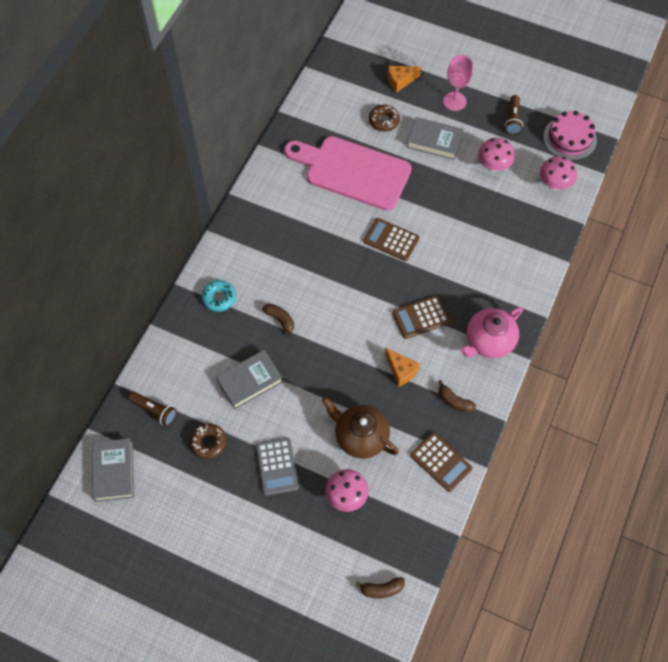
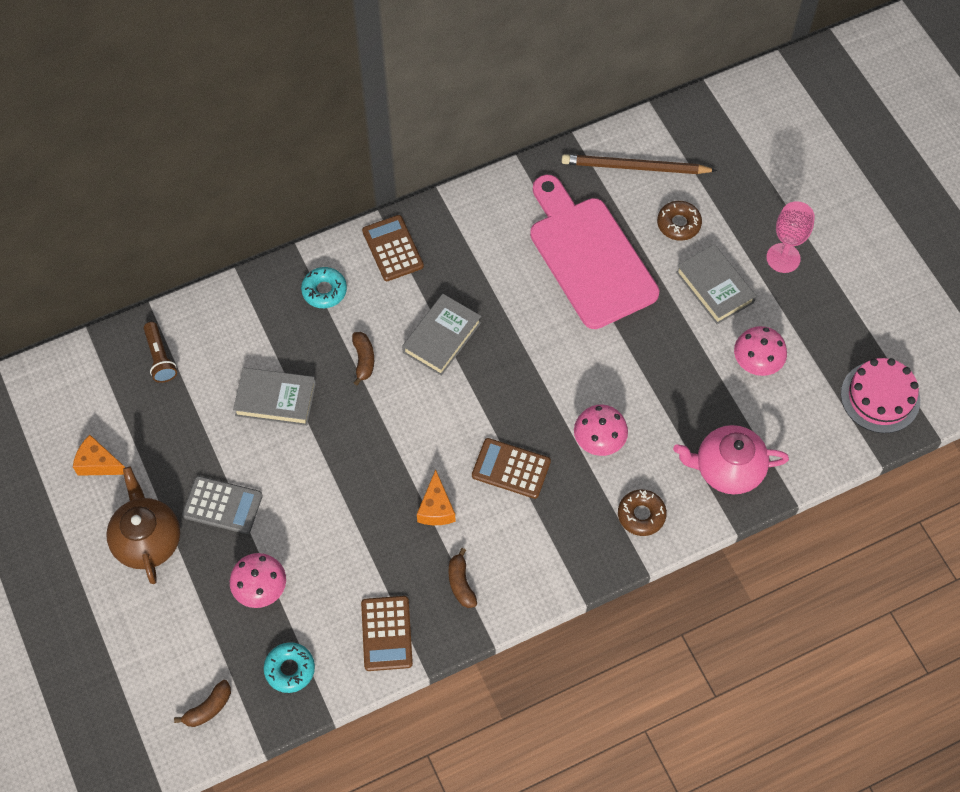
camera: 40 degrees right, 0 degrees up
grey book [92,438,134,502] -> grey book moved to [402,294,481,376]
brown donut [190,424,227,459] -> brown donut moved to [618,489,667,536]
grey calculator [256,438,299,496] -> grey calculator turned 105 degrees counterclockwise [182,476,263,534]
brown teapot [322,397,399,458] -> brown teapot moved to [106,467,180,584]
brown banana [355,577,405,598] -> brown banana turned 75 degrees counterclockwise [174,680,231,727]
brown calculator [363,218,419,261] -> brown calculator moved to [362,215,424,281]
orange cheese [388,66,421,93] -> orange cheese moved to [73,435,125,476]
pink teapot [460,307,523,358] -> pink teapot moved to [673,425,789,494]
brown flashlight [505,95,523,135] -> none
pink mushroom [540,156,577,190] -> pink mushroom moved to [574,404,628,456]
none -> turquoise donut [264,642,315,693]
none -> brown pencil [562,154,717,174]

